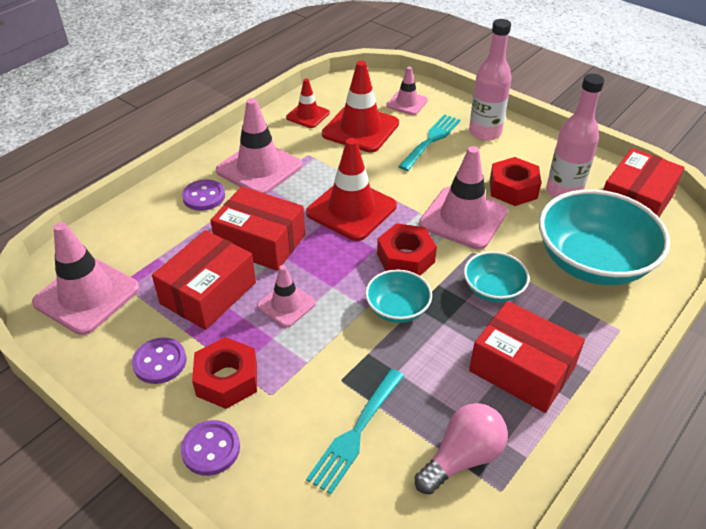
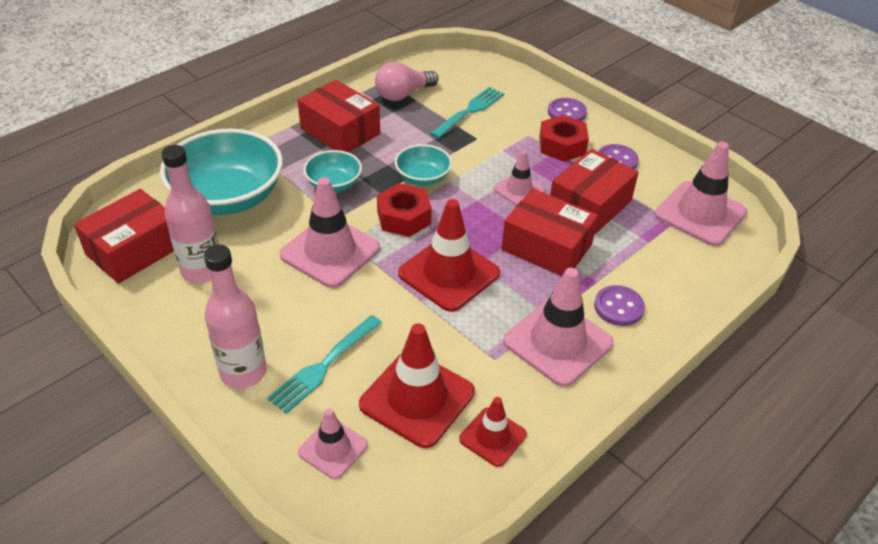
camera: 175 degrees left, 0 degrees up
red nut [490,157,541,206] -> none

